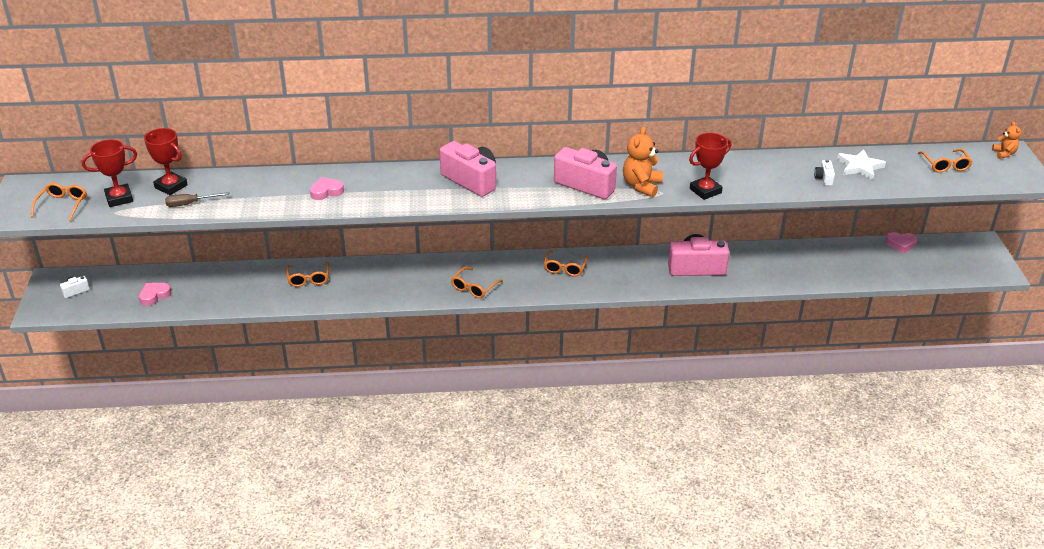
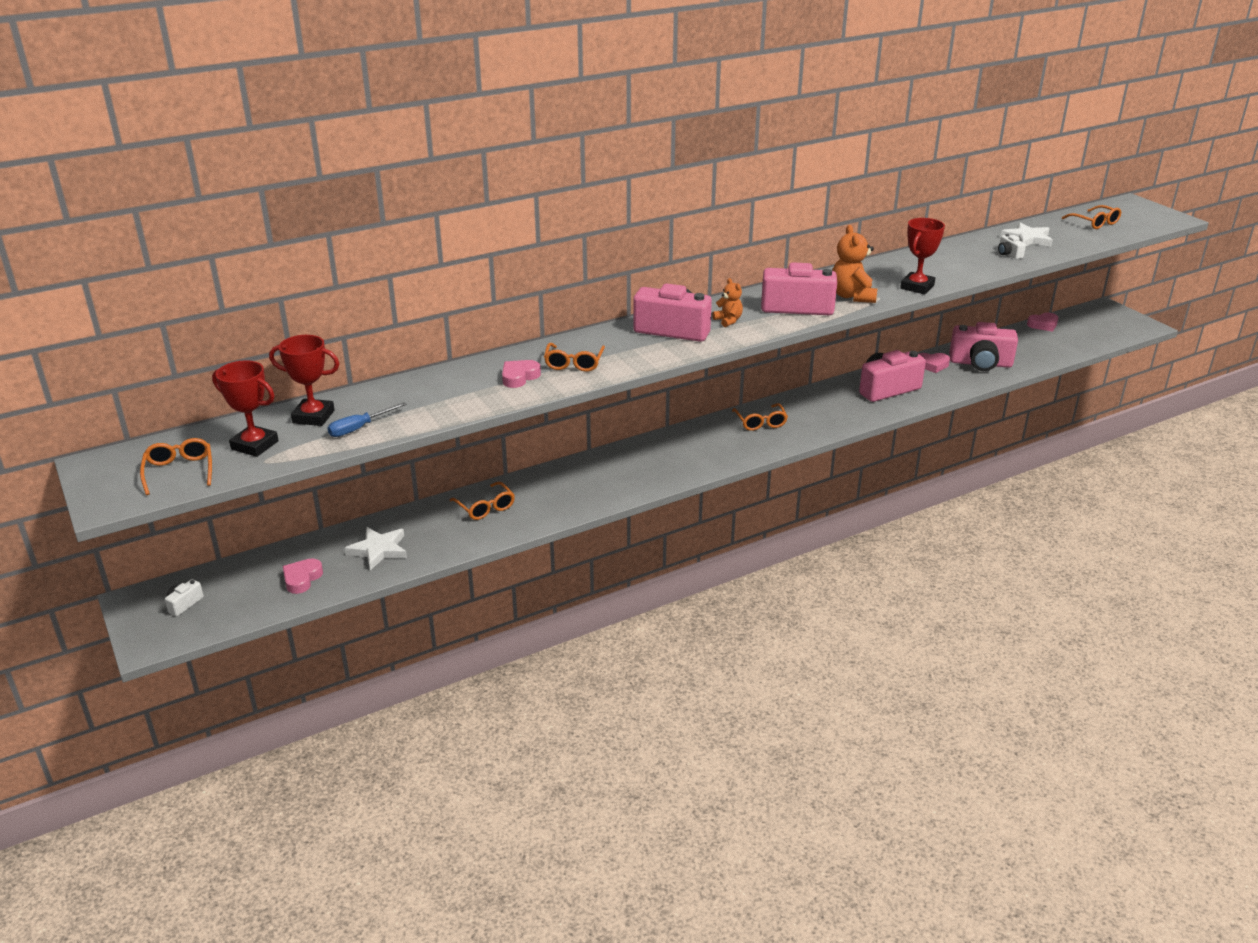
camera: 25 degrees left, 5 degrees down
red trophy [82,139,137,207] -> red trophy turned 75 degrees clockwise [212,360,279,457]
brown screwdriver [165,192,230,207] -> blue screwdriver [328,402,407,437]
orange glasses [451,267,503,298] -> orange glasses moved to [544,343,605,372]
orange teddy bear [992,121,1021,159] -> orange teddy bear moved to [712,278,743,327]
none -> white star [345,527,407,570]
none -> pink heart [919,353,950,373]
none -> pink camera [949,322,1018,371]

